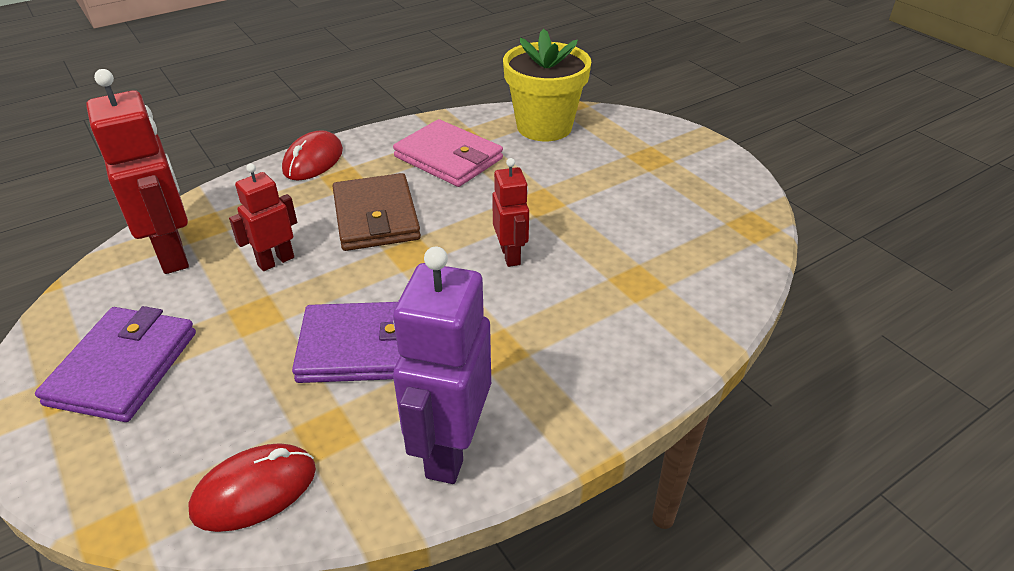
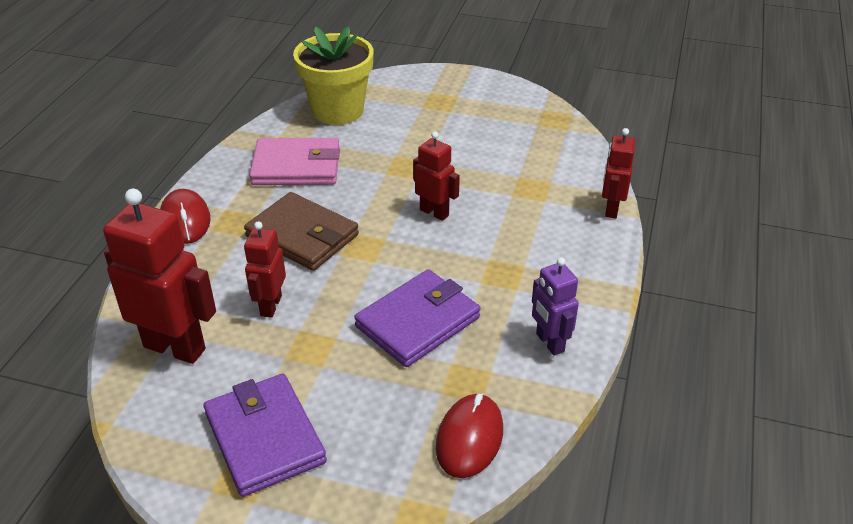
camera: 40 degrees left, 0 degrees up
purple robot [393,246,491,484] -> purple robot [532,257,579,356], size x0.57
none -> red robot [602,128,635,219]

